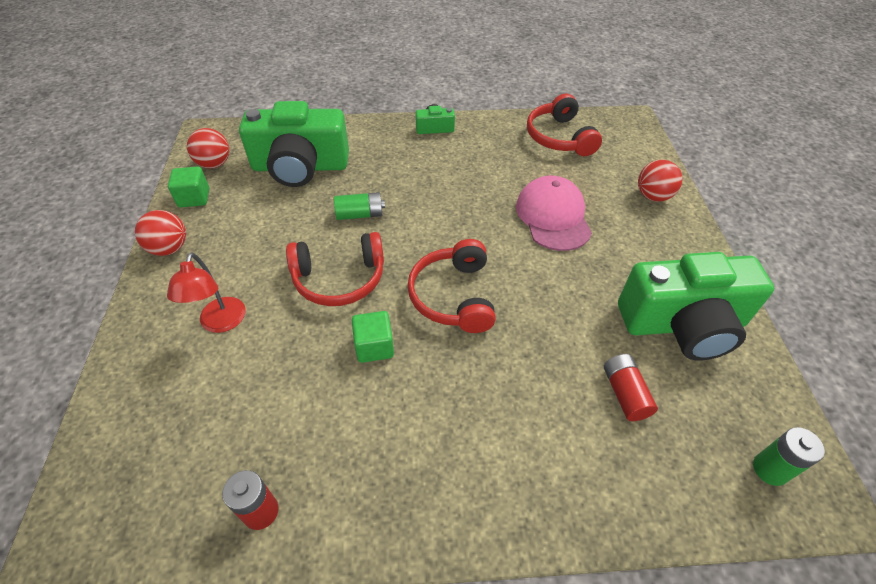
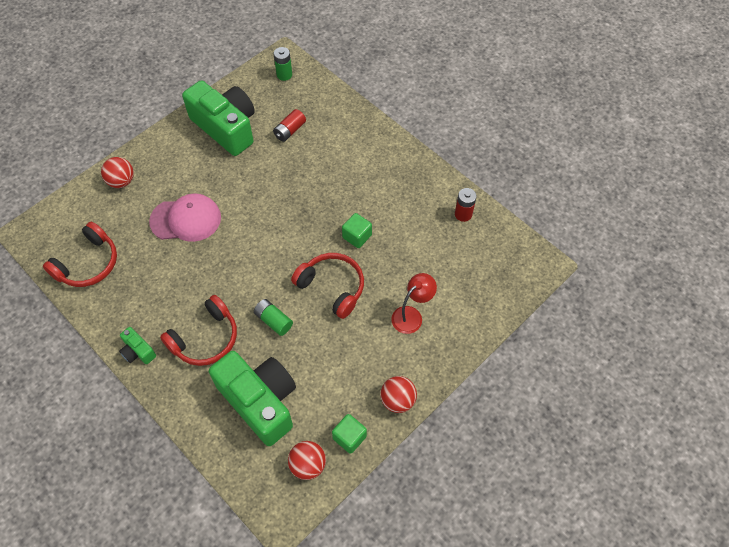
camera: 130 degrees left, 10 degrees up
red headphones [407,239,496,333] -> red headphones moved to [160,295,237,366]
pink cap [516,176,592,251] -> pink cap turned 135 degrees counterclockwise [149,193,221,242]

